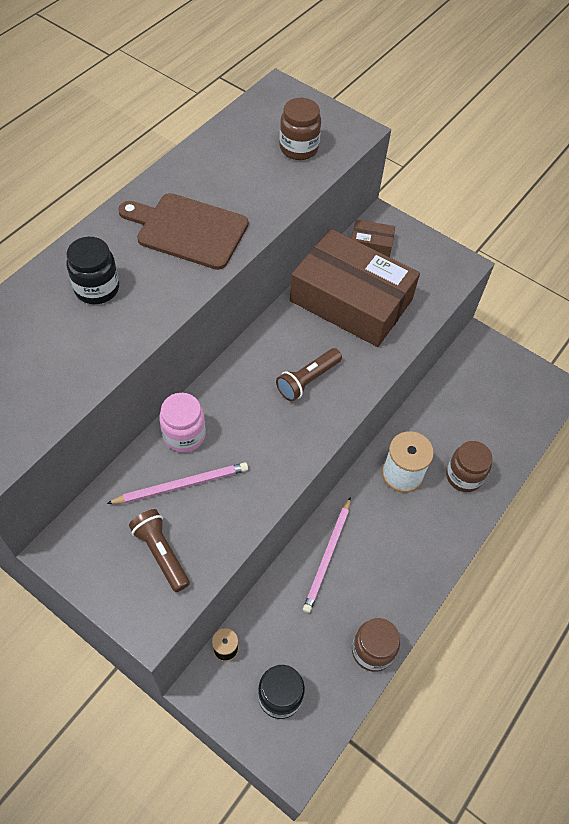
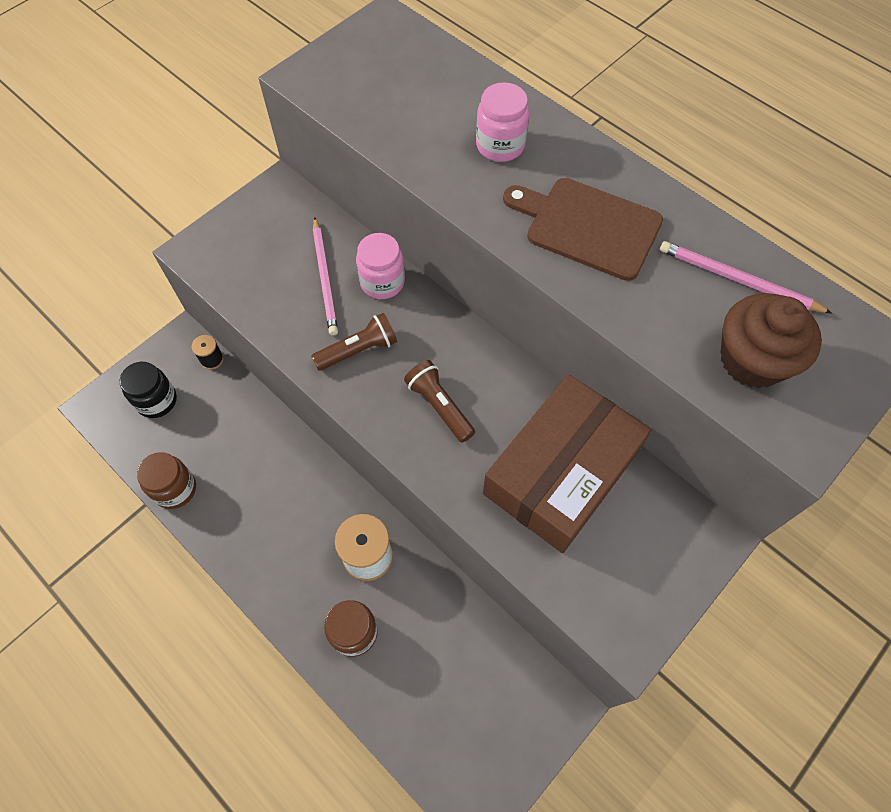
camera: 100 degrees right, 5 degrees up
black jar [66,237,119,304] -> pink jar [476,82,529,162]
brown cutting board [118,193,248,270] -> brown cutting board turned 90 degrees counterclockwise [503,178,663,281]
brown flashlight [129,509,190,592] -> brown flashlight moved to [311,313,397,371]
brown jar [279,98,321,160] -> brown cupcake [720,293,822,388]
pink pencil [303,497,351,613] -> pink pencil moved to [660,241,832,313]
brown box [352,219,395,257] -> none

